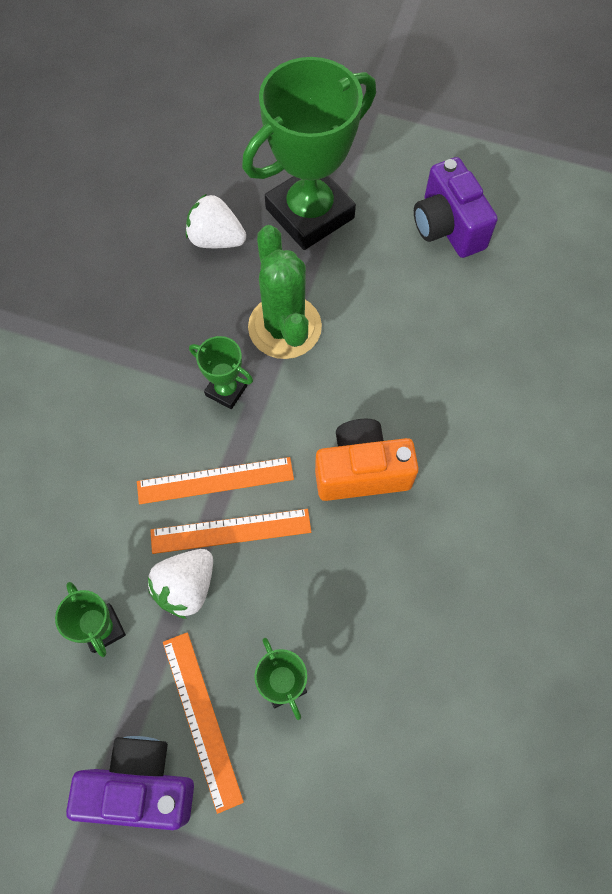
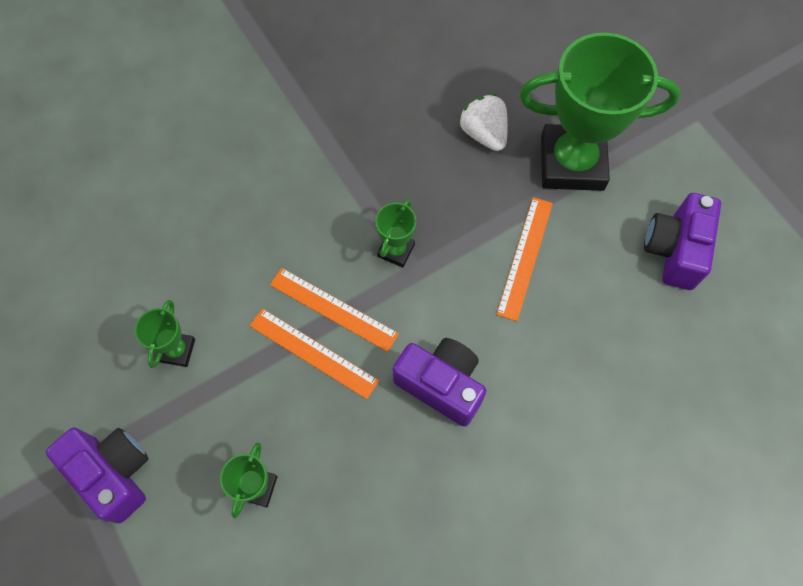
camera: 40 degrees right, 0 degrees up
white strawberry [148,549,213,619] -> none
orange ruler [163,632,244,814] -> orange ruler moved to [496,197,553,321]
green trophy [189,336,253,409] -> green trophy turned 45 degrees clockwise [375,199,416,268]
green cactus [248,225,322,359] -> none
orange camera [315,419,419,501] -> purple camera [393,338,486,427]

